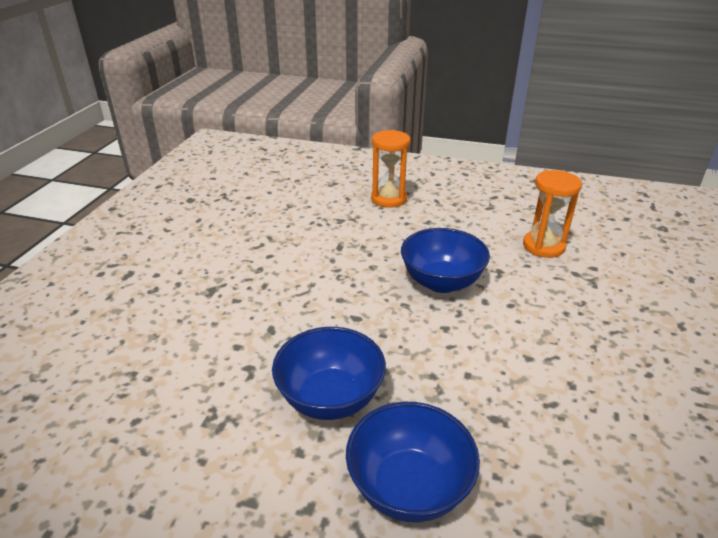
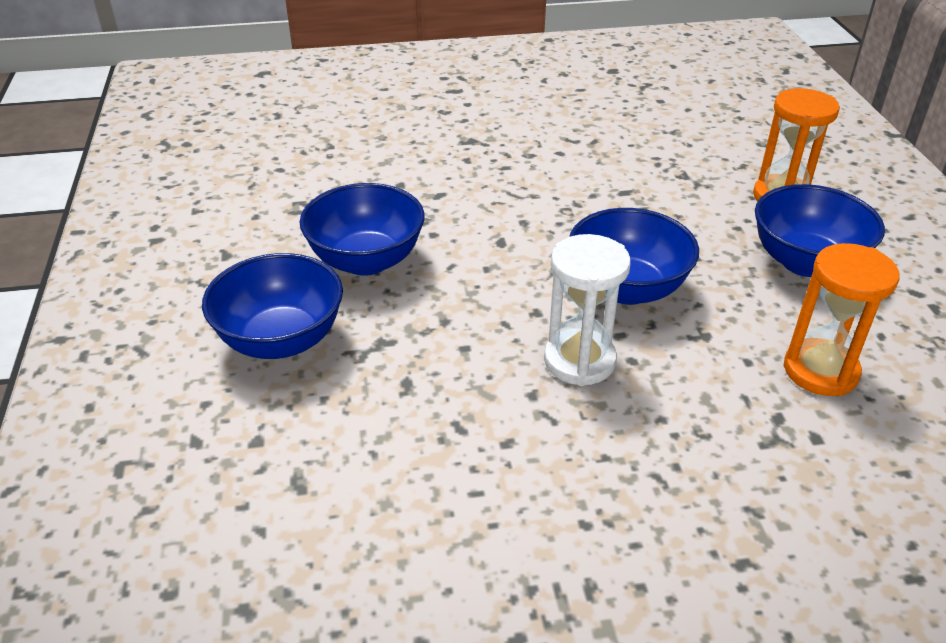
camera: 65 degrees right, 5 degrees up
none -> white hourglass [544,234,631,386]
none -> blue bowl [755,184,885,277]

